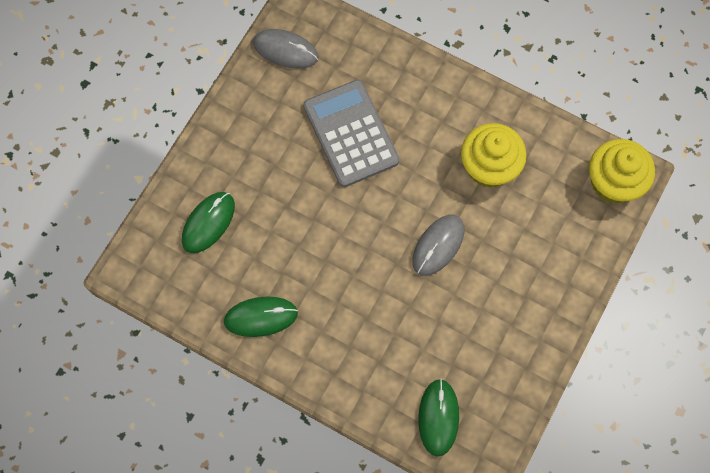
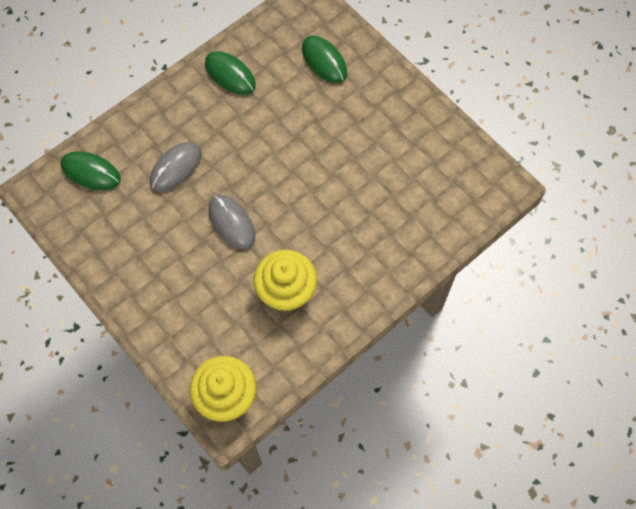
camera: 110 degrees right, 5 degrees down
green mouse [224,296,298,337] -> green mouse turned 60 degrees counterclockwise [205,51,256,95]
grey mouse [253,29,318,69] -> grey mouse moved to [150,142,202,192]
grey calculator [303,80,399,187] -> none

